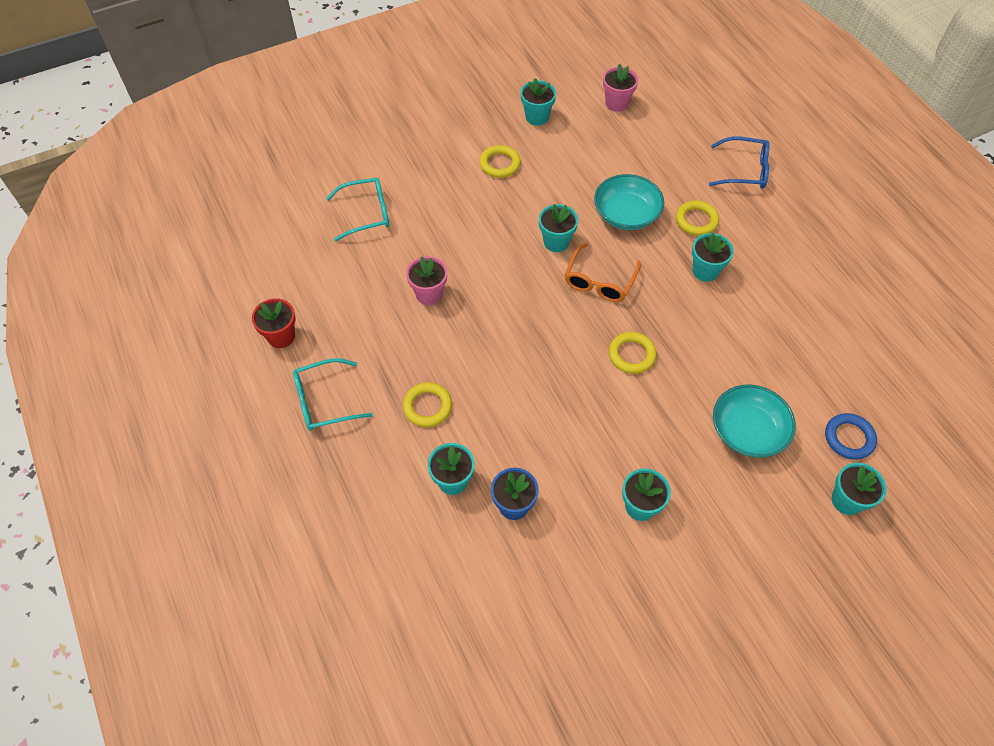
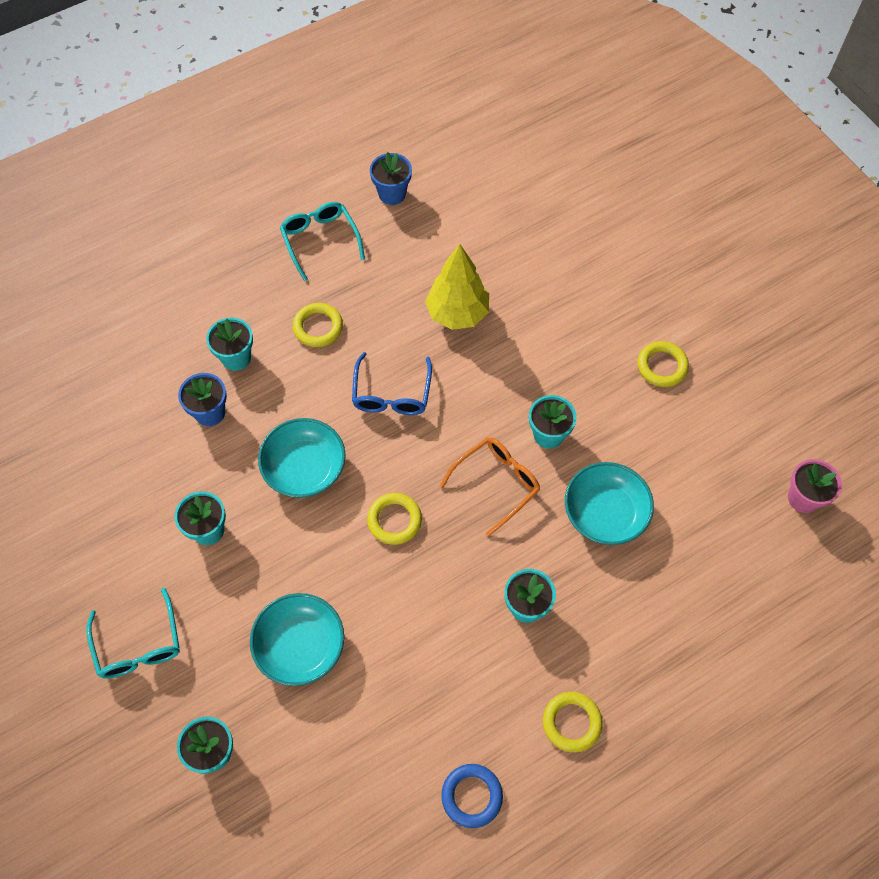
camera: 85 degrees right, 5 degrees up
red flower pot [252,298,296,348] -> blue flower pot [370,152,412,205]
turquoise glasses [326,178,389,241] -> turquoise glasses moved to [86,588,180,679]
pink flower pot [406,256,447,305] -> yellow tree [425,244,489,330]
turquoise flower pot [520,78,556,126] -> none
orange glasses [565,243,641,302] -> orange glasses turned 120 degrees clockwise [439,437,540,537]
yellow ring [676,201,719,236] -> yellow ring moved to [543,692,603,752]
blue glasses [709,136,770,189] -> blue glasses moved to [352,352,432,415]
blue ring [825,413,877,460] -> blue ring moved to [441,764,503,828]
none -> turquoise bowl [258,418,346,498]

